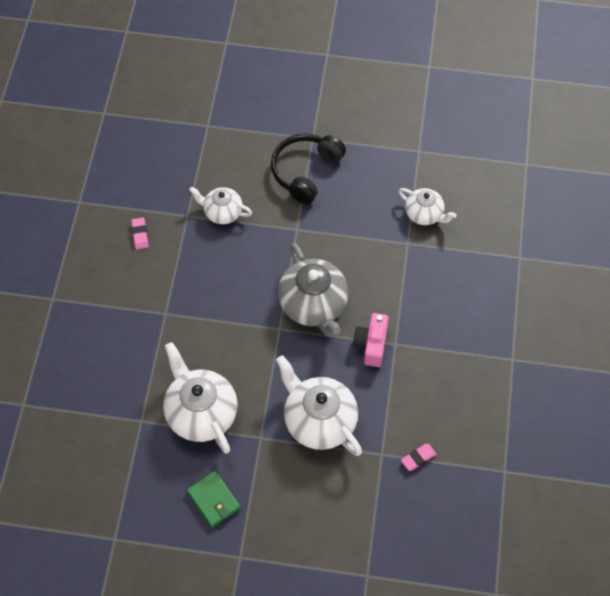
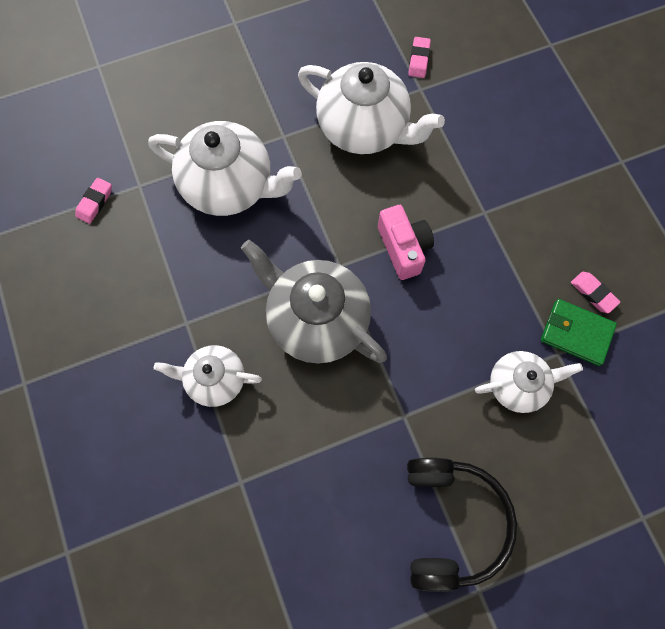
camera: 150 degrees right, 10 degrees up
green wallet [186,471,241,528] -> green wallet moved to [541,299,617,366]
pink camera [353,313,389,367] -> pink camera moved to [378,205,434,280]
white teapot [398,188,456,225] -> white teapot moved to [154,345,262,407]
none -> pink eraser [408,37,431,78]

